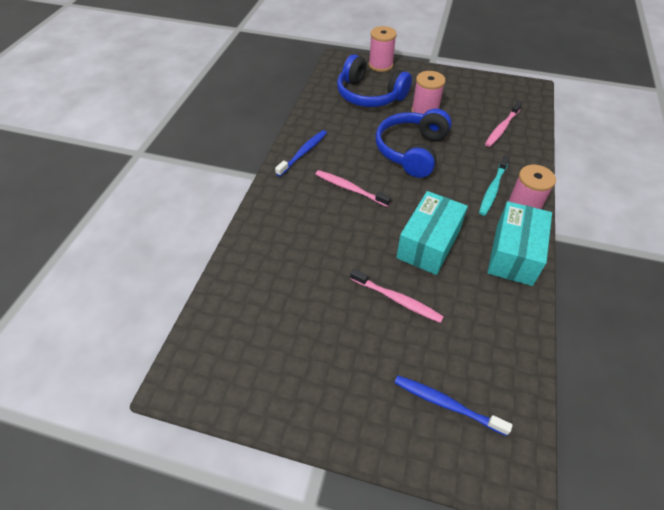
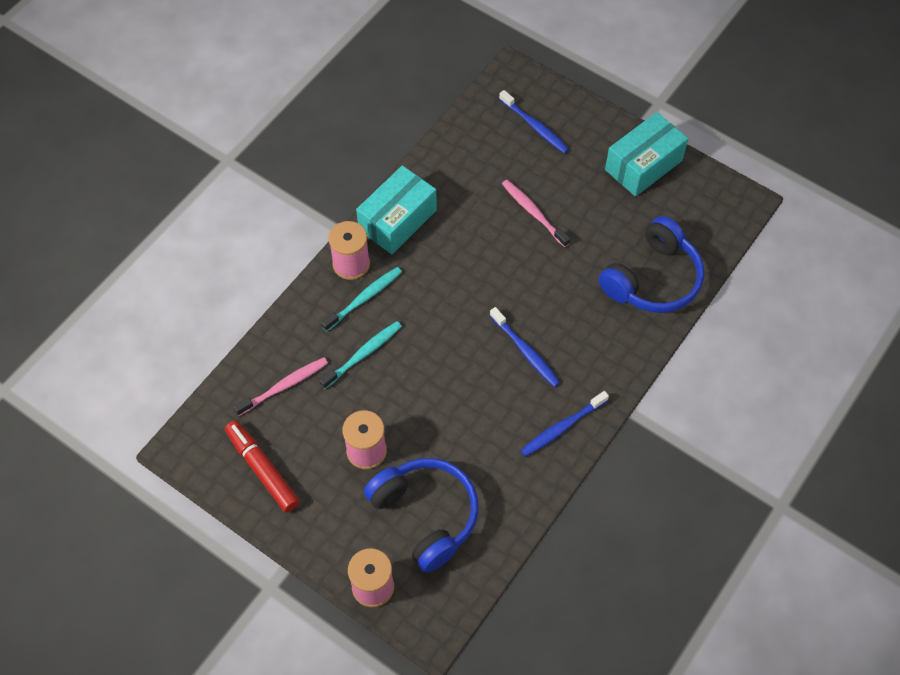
camera: 160 degrees left, 10 degrees up
pink toothbrush [315,170,391,207] -> blue toothbrush [490,307,560,387]
blue headphones [375,108,452,178] -> blue headphones moved to [598,216,704,313]
turquoise box [396,191,468,275] -> turquoise box moved to [605,112,688,197]
none -> red marker [225,420,300,513]
none -> turquoise toothbrush [319,321,402,389]

